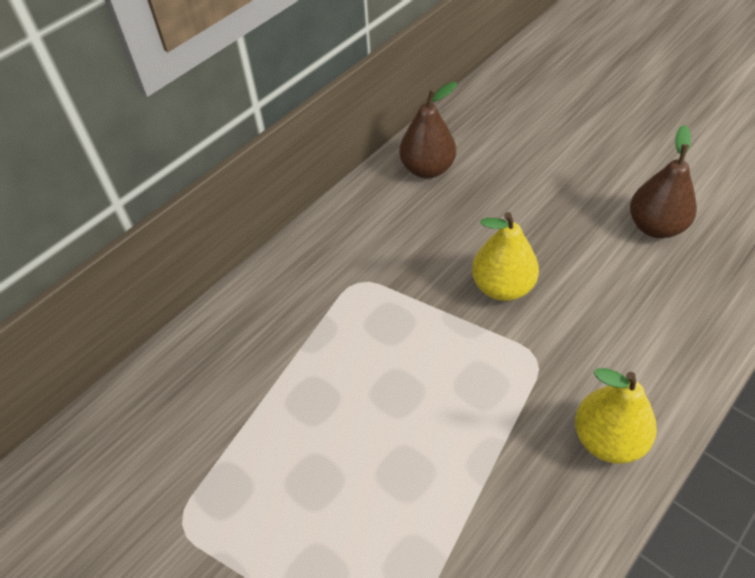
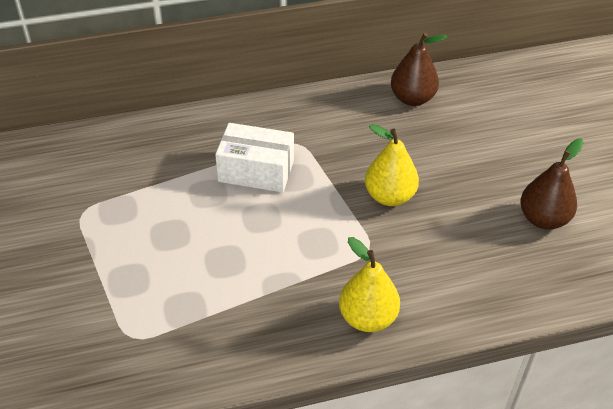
camera: 30 degrees right, 5 degrees down
none -> white box [215,123,294,193]

